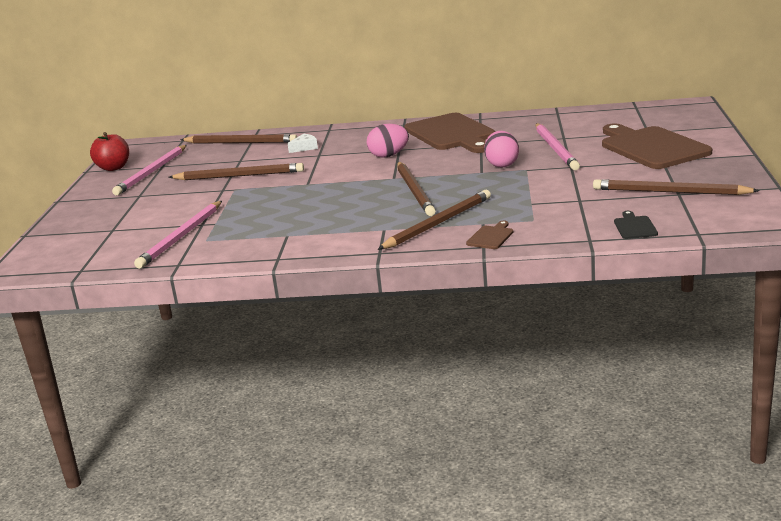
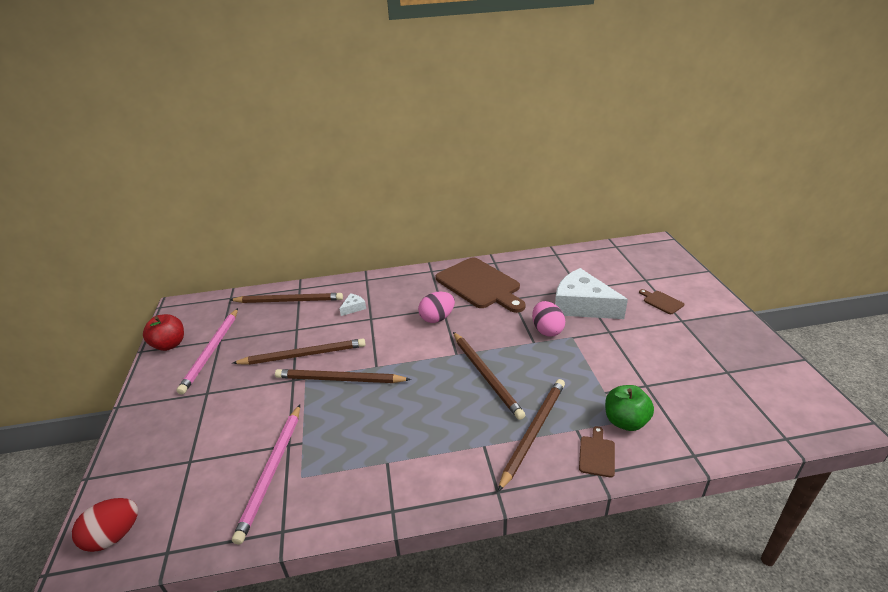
camera: 15 degrees left, 10 degrees up
pink pencil [536,123,580,170] -> white cheese [555,268,628,319]
brown pencil [593,179,760,195] -> brown pencil moved to [275,369,411,383]
brown cutting board [602,124,712,169] -> brown cutting board [639,289,684,314], size x0.41
black cutting board [614,211,658,239] -> none
none -> red egg [72,498,138,552]
none -> green apple [605,385,654,431]

